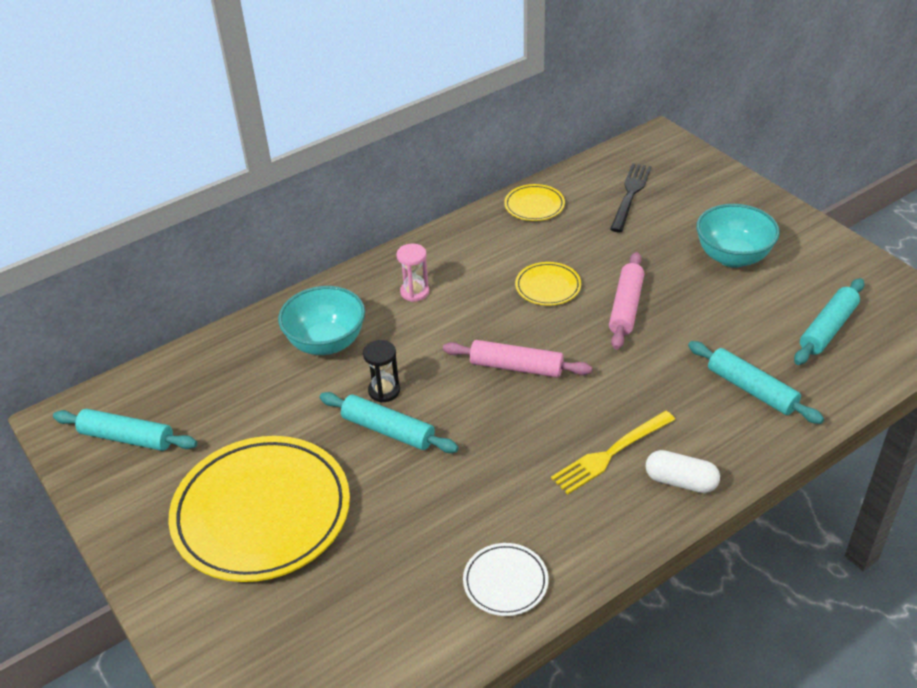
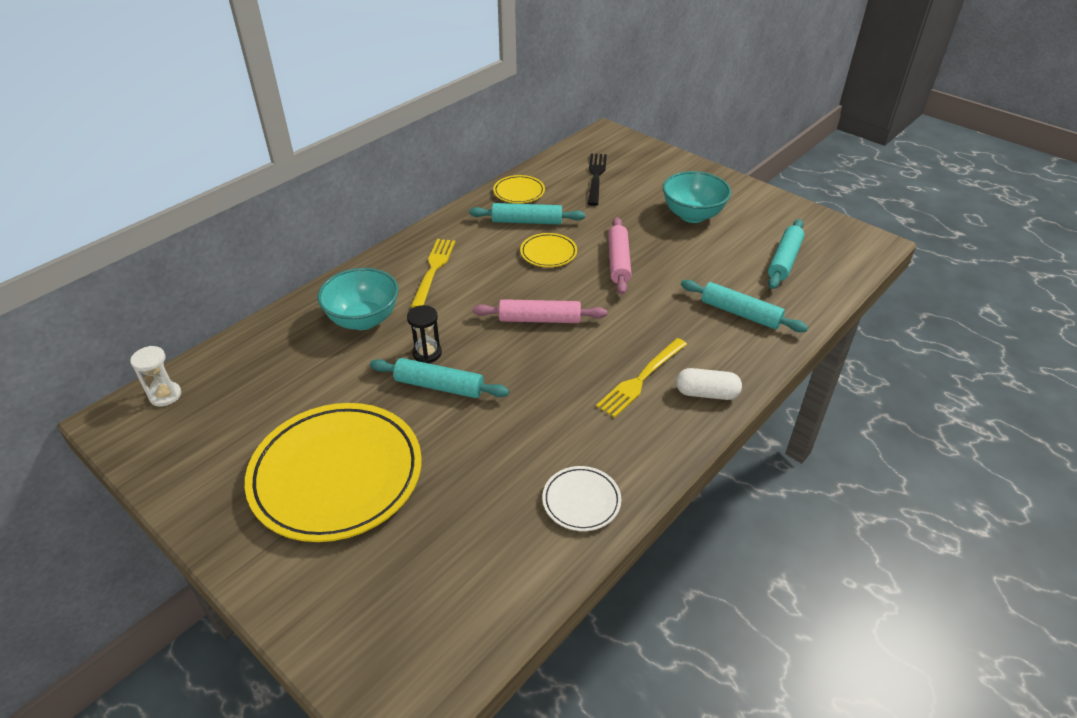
camera: 15 degrees left, 0 degrees up
turquoise rolling pin [53,409,197,451] -> turquoise rolling pin moved to [469,203,585,225]
pink hourglass [396,244,429,302] -> yellow fork [411,239,455,308]
none -> white hourglass [130,346,181,406]

